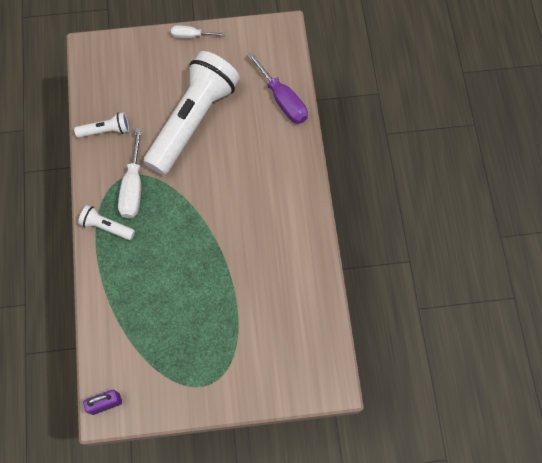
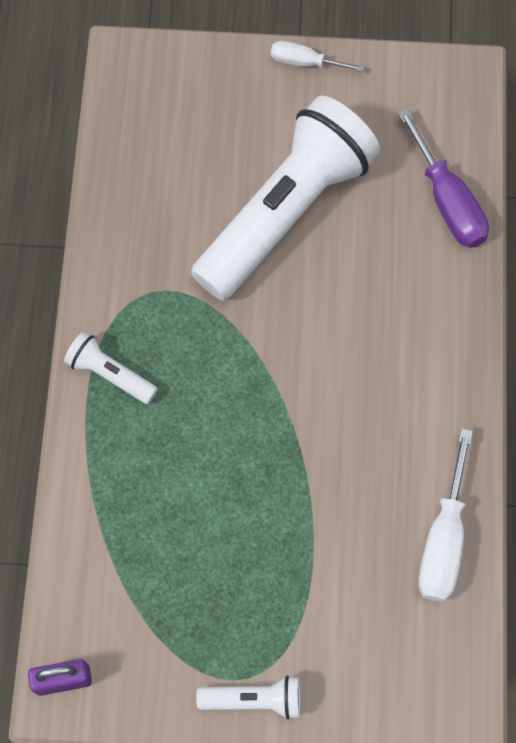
camera: 10 degrees right, 0 degrees up
white flashlight [74,112,129,138] -> white flashlight moved to [196,675,300,719]
white screwdriver [118,128,142,219] -> white screwdriver moved to [418,428,473,602]

